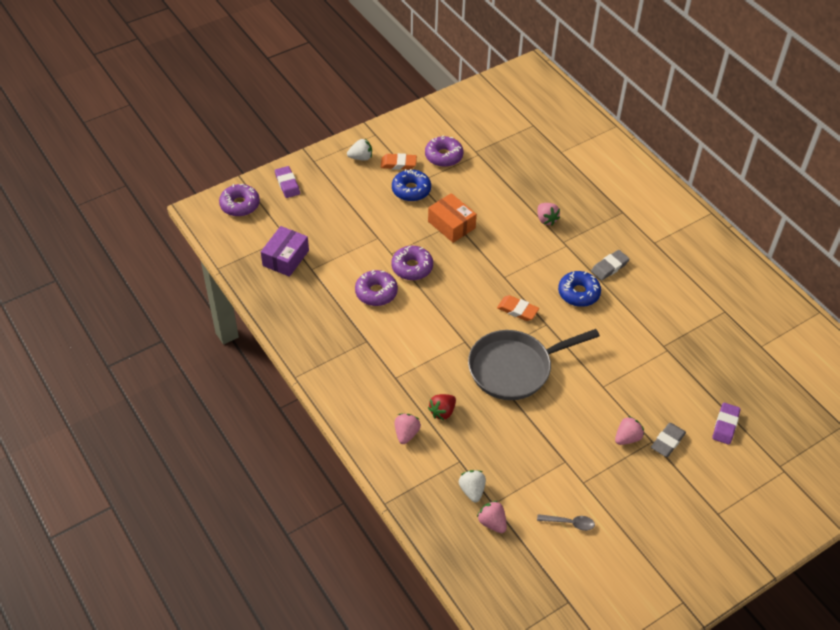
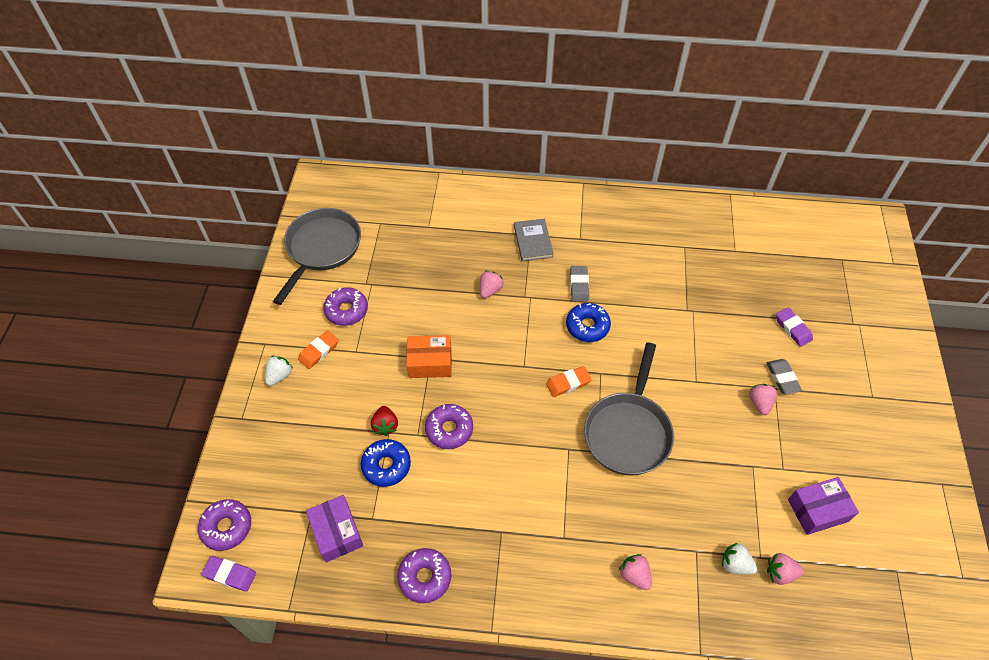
camera: 50 degrees left, 5 degrees up
purple eraser [275,166,300,198] -> purple eraser moved to [201,556,256,592]
purple donut [355,270,398,306] -> purple donut moved to [397,548,451,603]
blue donut [392,169,431,201] -> blue donut moved to [361,439,411,487]
red strawberry [428,394,456,420] -> red strawberry moved to [371,406,398,436]
pink strawberry [537,203,560,225] -> pink strawberry turned 75 degrees counterclockwise [480,270,504,299]
grey spoon [537,514,595,531] -> purple box [788,477,859,535]
none -> grey pan [273,208,361,305]
none -> grey book [514,219,553,261]

